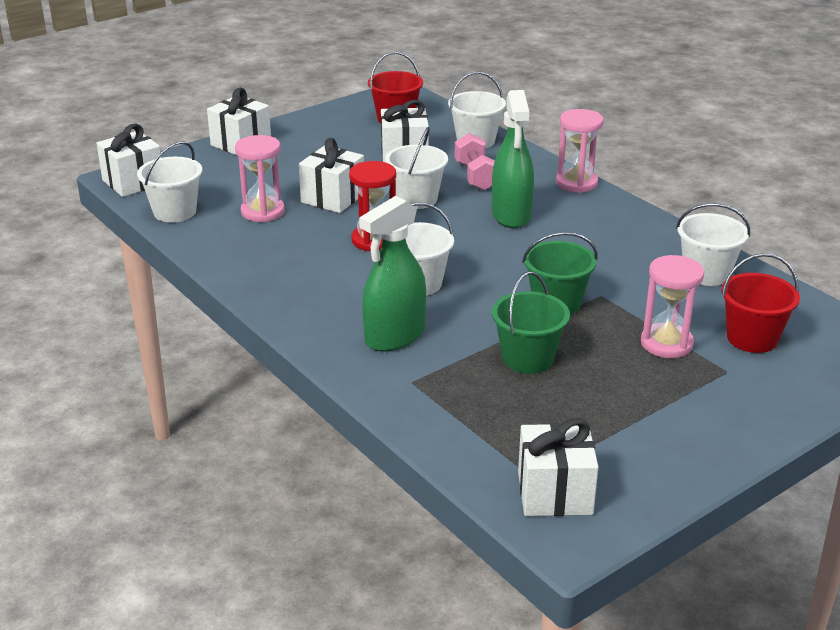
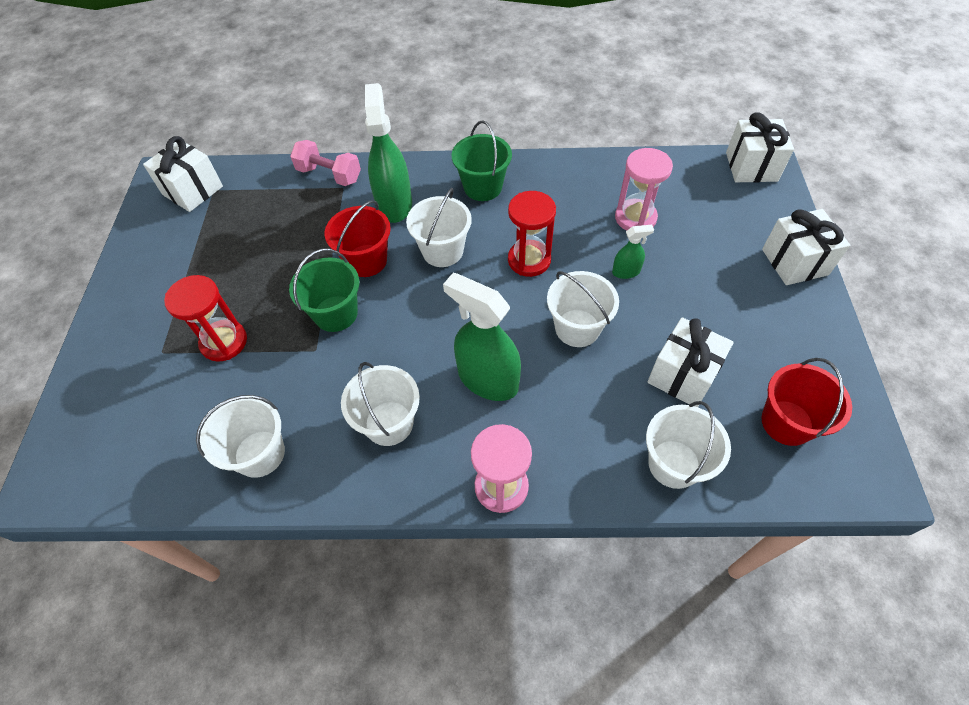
camera: 130 degrees right, 25 degrees up
white bucket [137,141,203,222] -> white bucket moved to [341,362,420,446]
white gift [299,138,364,213] -> green spray bottle [612,225,654,279]
pink dumbbell [454,133,495,191] -> pink dumbbell moved to [290,140,361,186]
green bucket [492,271,570,374] -> green bucket moved to [451,120,512,201]
pink hourglass [641,255,704,358] -> red hourglass [164,275,247,362]
red bucket [722,253,800,353] -> red bucket moved to [325,200,391,277]

